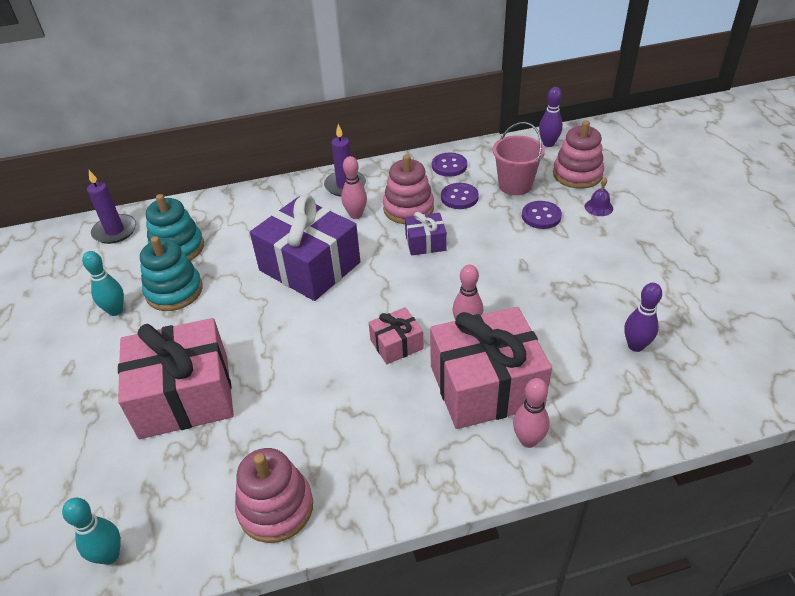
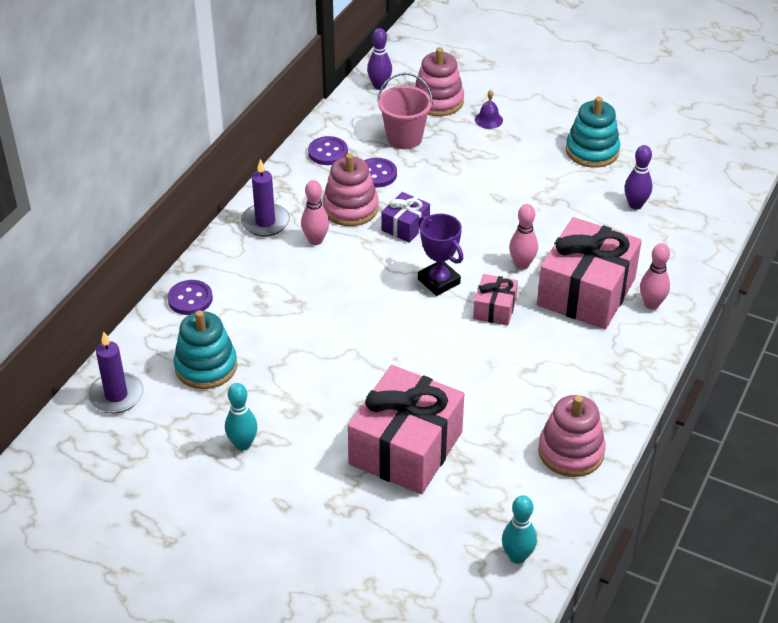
camera: 50 degrees left, 0 degrees up
turquoise stacking toy [140,236,203,311] -> turquoise stacking toy moved to [566,97,620,168]
purple gift [250,195,360,301] -> none
purple button [522,201,562,229] -> purple button moved to [167,280,213,315]
none -> purple trophy [418,214,463,296]

